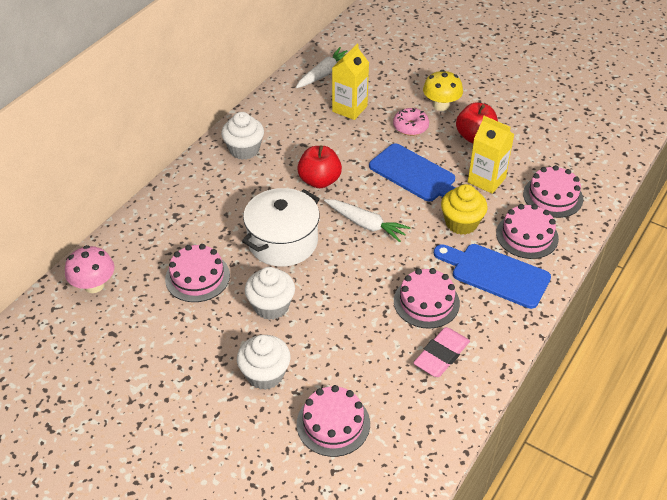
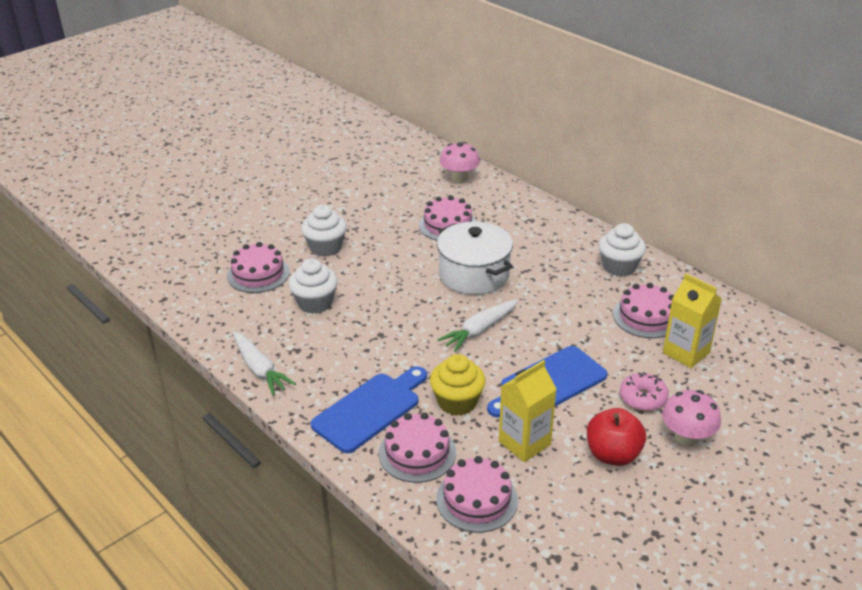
camera: 105 degrees right, 10 degrees down
white cupcake [245,267,295,320] -> white cupcake moved to [289,258,338,314]
white carrot [296,47,347,88] -> white carrot moved to [233,332,296,396]
red apple [297,145,342,188] -> none
pink cake [394,268,460,329] -> pink cake moved to [613,283,674,338]
pink eraser [413,327,470,377] -> none
yellow mushroom [423,70,463,111] -> pink mushroom [662,390,721,446]

